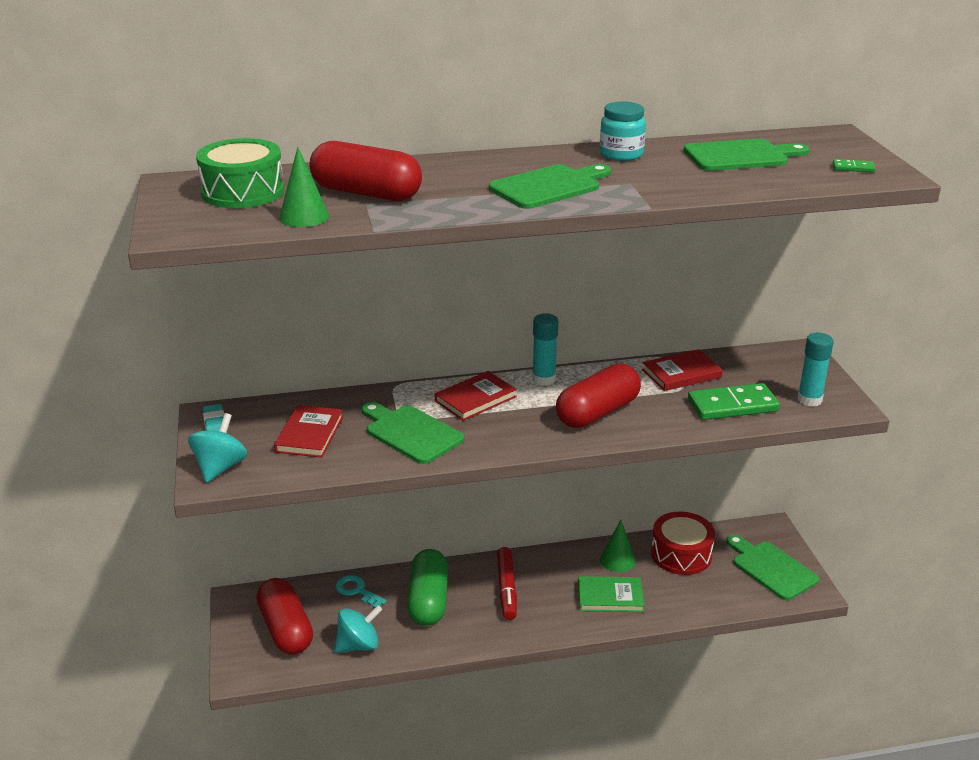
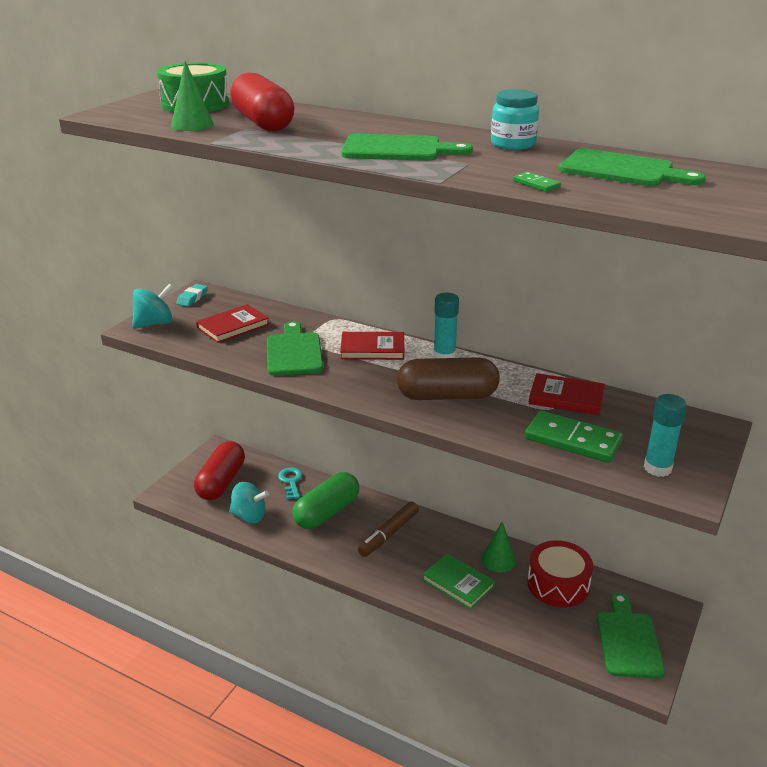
camera: 40 degrees right, 0 degrees up
red marker [497,547,517,620] -> brown marker [358,501,419,557]
red capsule [556,363,641,428] -> brown capsule [397,357,500,400]
green domino [833,159,876,172] -> green domino moved to [513,172,561,192]

